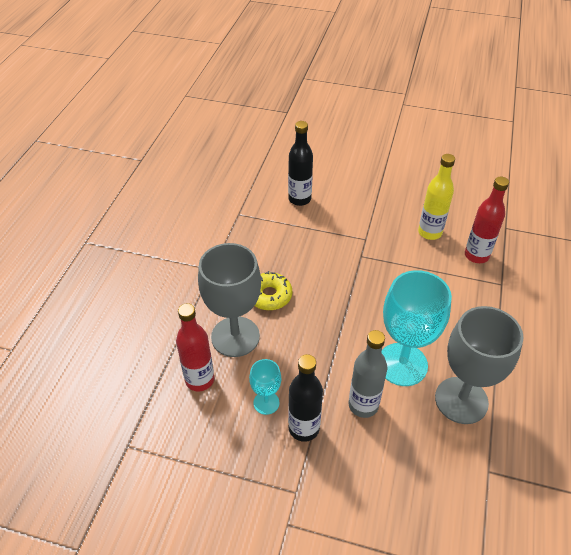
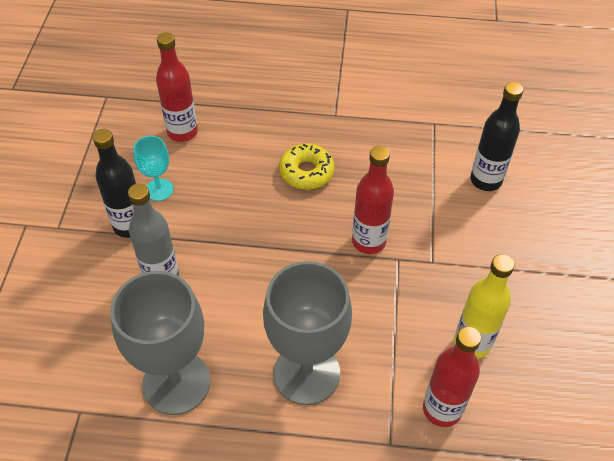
camera: 80 degrees right, 5 degrees up
grey goblet [198,243,261,357] -> grey goblet moved to [263,261,352,405]
turquoise goblet [382,270,452,386] -> none
none -> red bottle [352,146,394,254]

